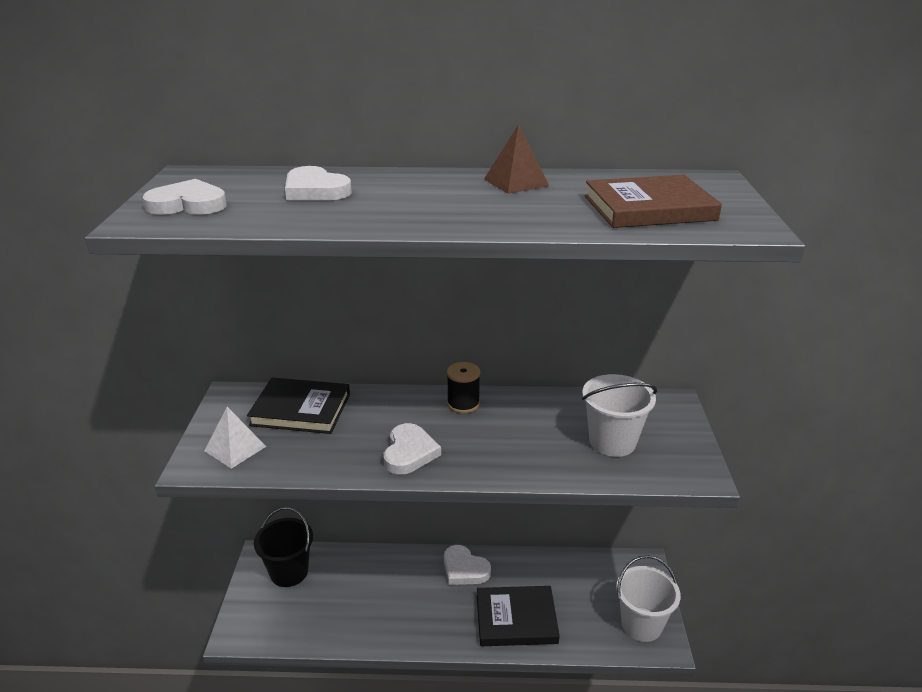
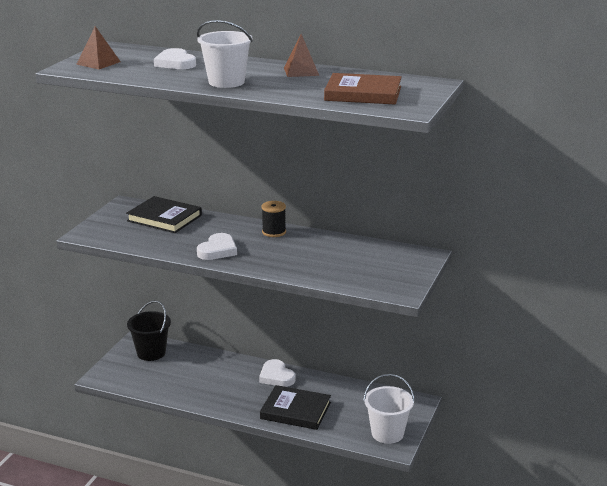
camera: 20 degrees right, 5 degrees down
white heart [142,179,227,215] -> brown pyramid [76,26,121,69]
white pyramid [205,407,267,469] -> none
white bucket [582,374,657,457] -> white bucket moved to [197,20,253,88]

